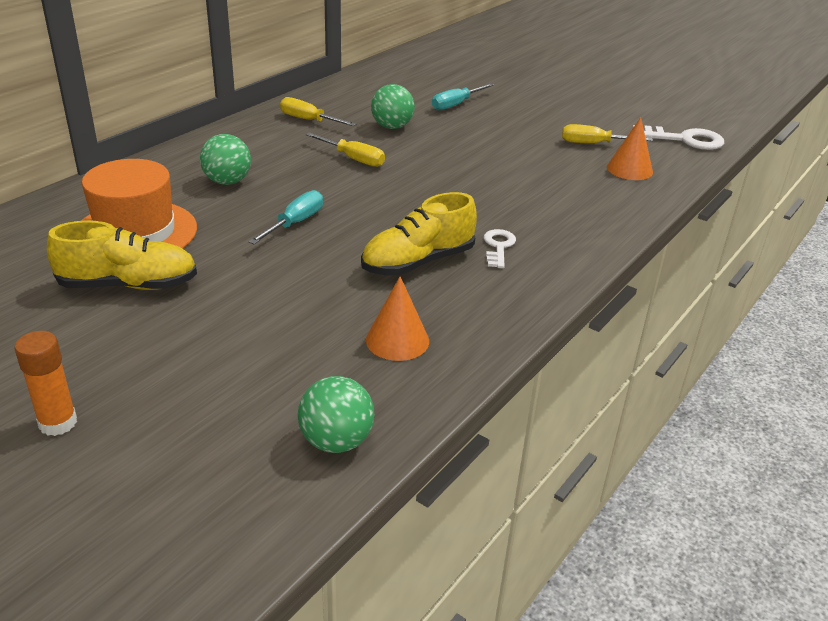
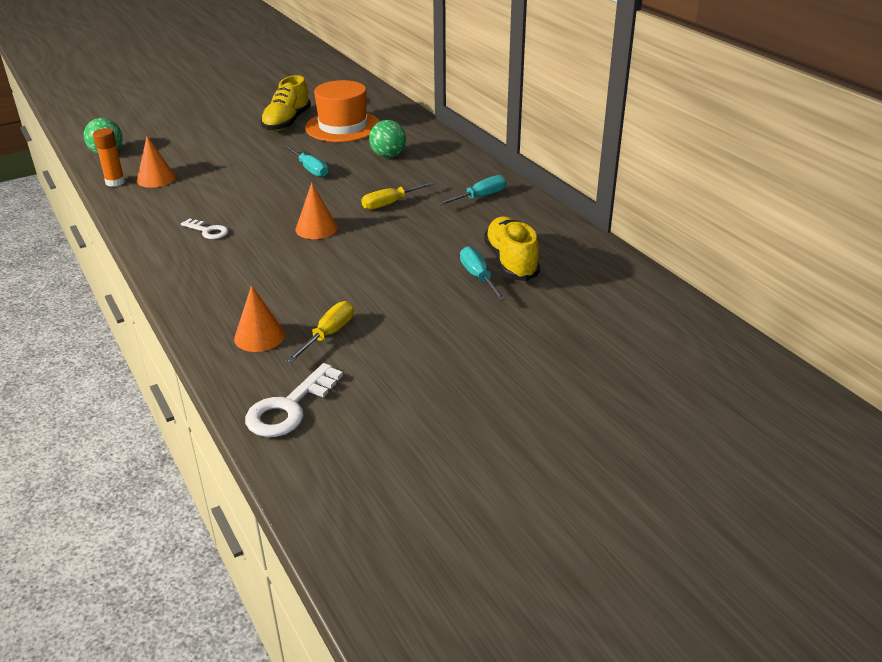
camera: 115 degrees right, 0 degrees up
orange glue stick [14,331,77,436] -> orange glue stick moved to [93,128,125,187]
yellow screwdriver [280,97,357,126] -> turquoise screwdriver [438,175,507,205]
yellow shoe [361,192,477,275] -> yellow shoe moved to [484,217,540,281]
green ball [371,84,415,129] -> none
none -> orange cone [295,183,338,239]

